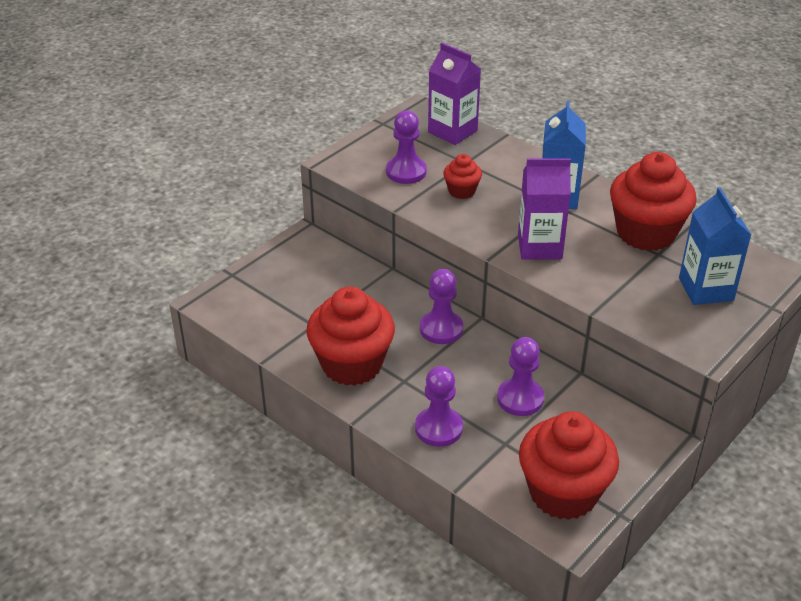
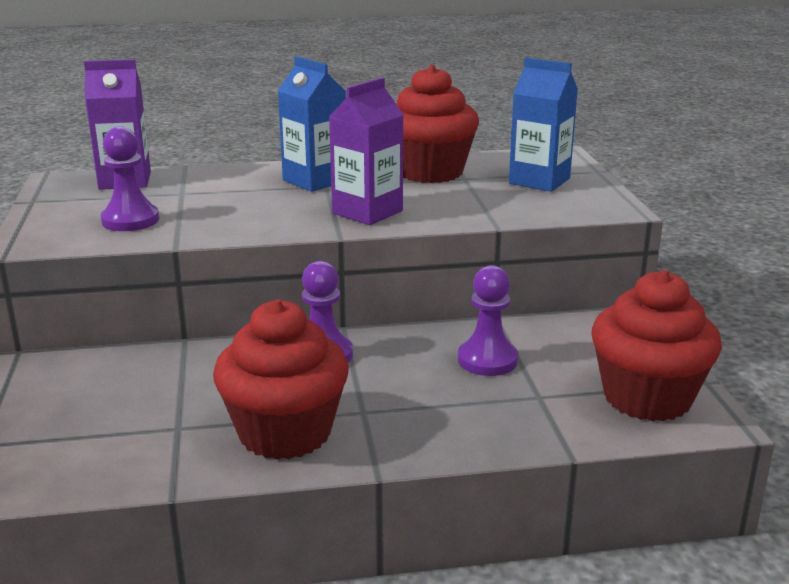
camera: 50 degrees left, 15 degrees down
purple pawn [415,366,463,447] -> none
red cupcake [443,154,482,199] -> none

